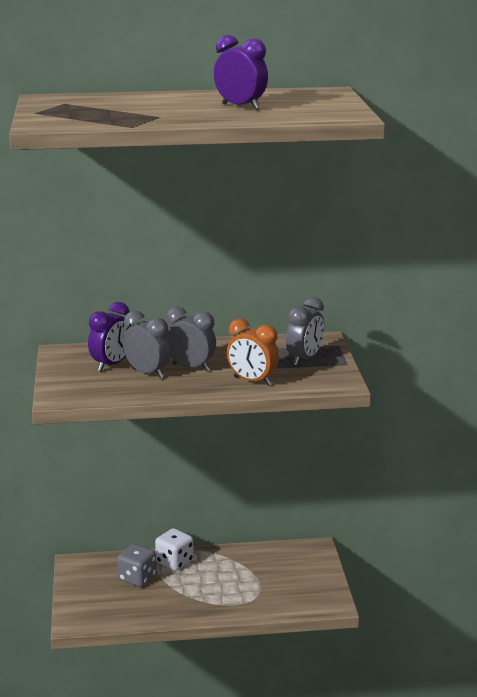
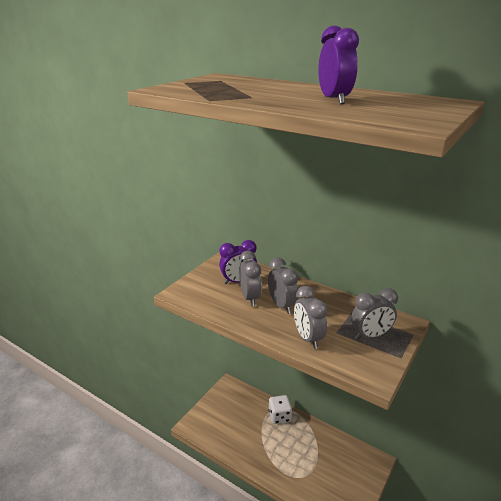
camera: 40 degrees right, 5 degrees up
grey dice [117,544,156,587] -> none
orange clock [227,319,279,386] -> grey clock [294,286,328,349]

